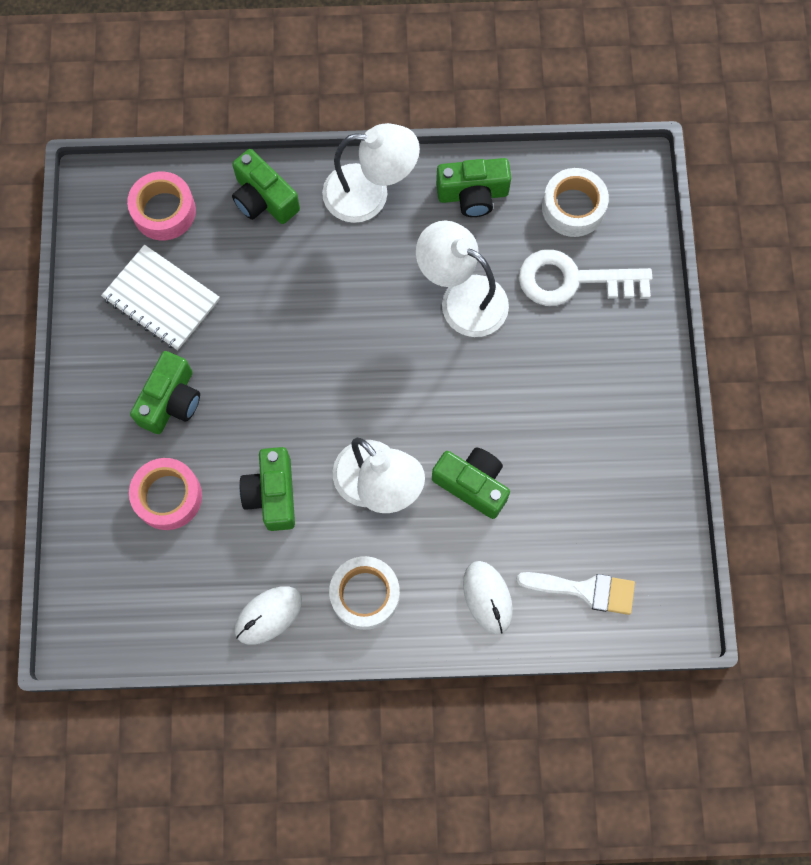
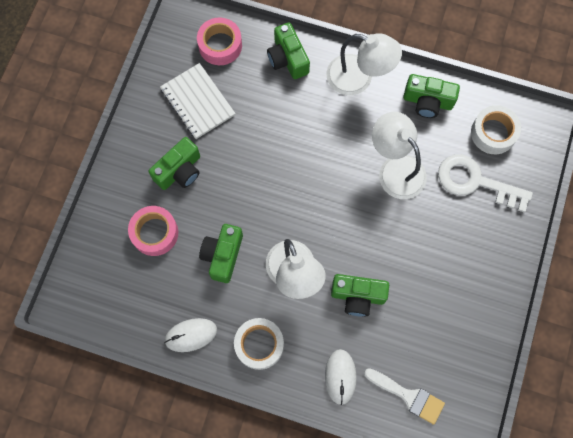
camera: 20 degrees right, 0 degrees up
green camera [432,448,510,519] -> green camera turned 135 degrees clockwise [331,274,389,317]

